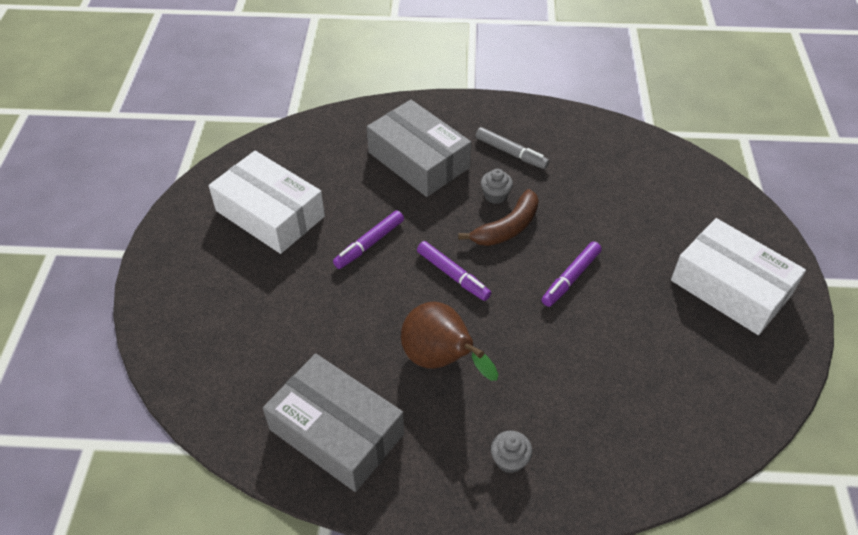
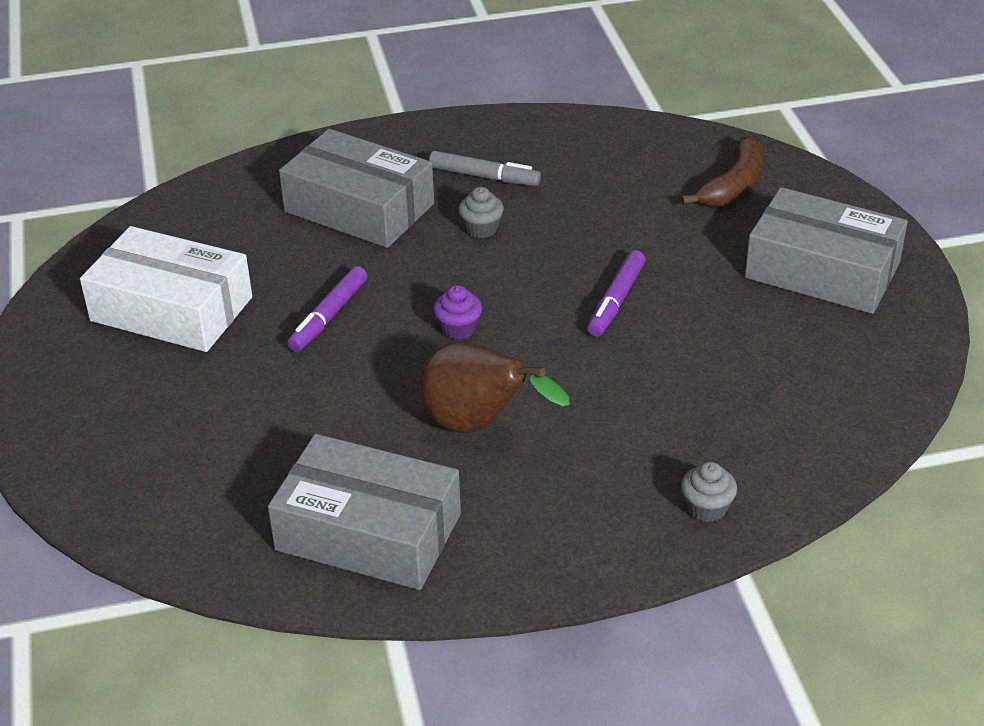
camera: 15 degrees left, 10 degrees down
purple marker [417,241,491,301] -> purple cupcake [433,285,482,340]
brown banana [458,189,539,246] -> brown banana moved to [681,136,764,207]
grey cupcake [491,431,532,473] -> grey cupcake moved to [681,462,737,522]
white box [671,218,806,335] -> grey box [745,187,908,314]

